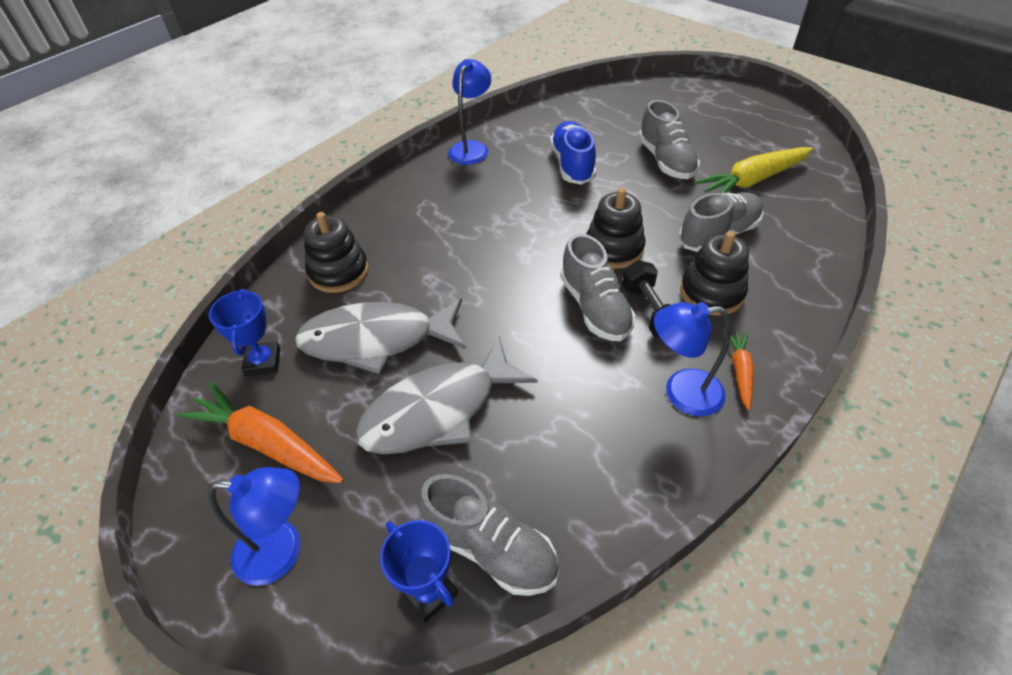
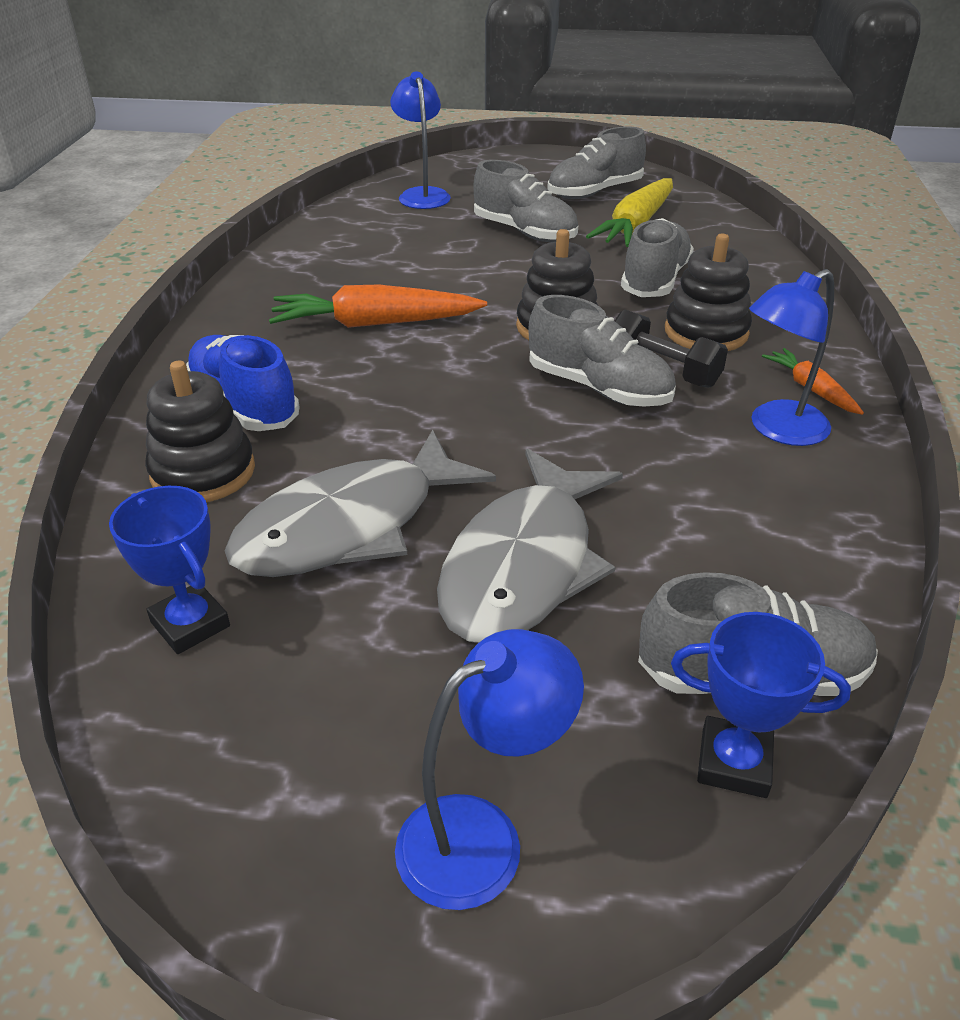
camera: 35 degrees left, 10 degrees down
orange carrot [177,382,344,483] -> orange carrot moved to [269,284,487,328]
blue lamp [448,59,491,165] -> blue lamp moved to [390,72,451,209]
blue shoe [550,121,596,185] -> blue shoe moved to [186,335,300,431]
none -> grey shoe [547,126,646,199]

